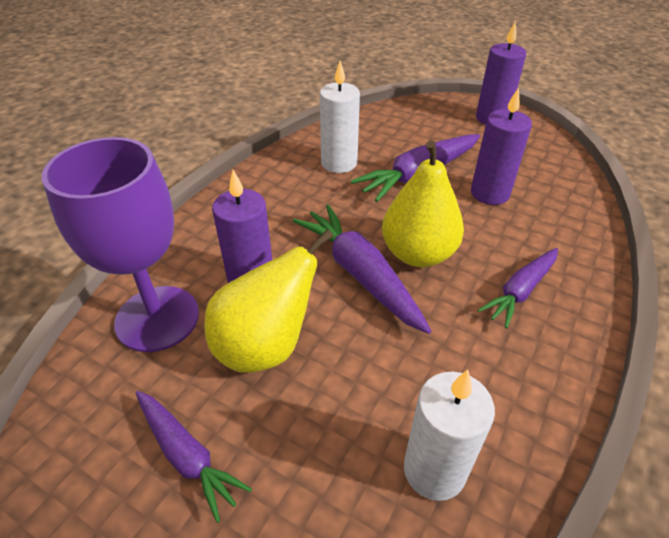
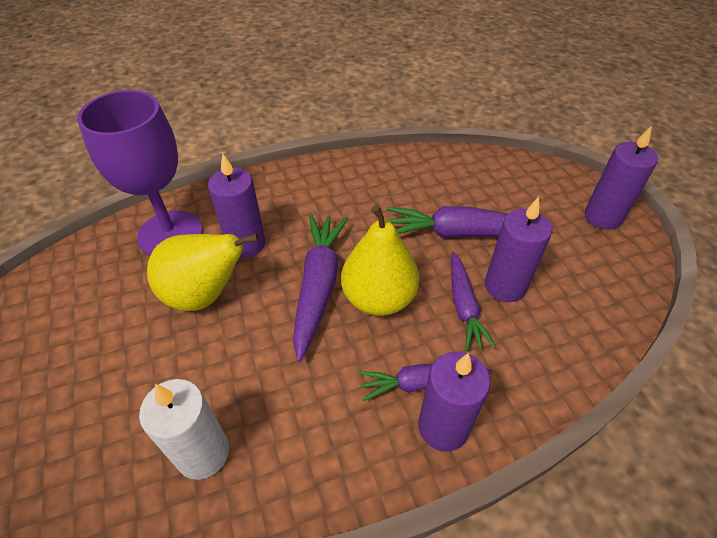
camera: 40 degrees right, 5 degrees up
purple carrot [135,391,252,523] -> purple carrot moved to [451,252,496,351]
white candle [320,61,360,173] -> none
none -> purple candle [418,352,490,452]

